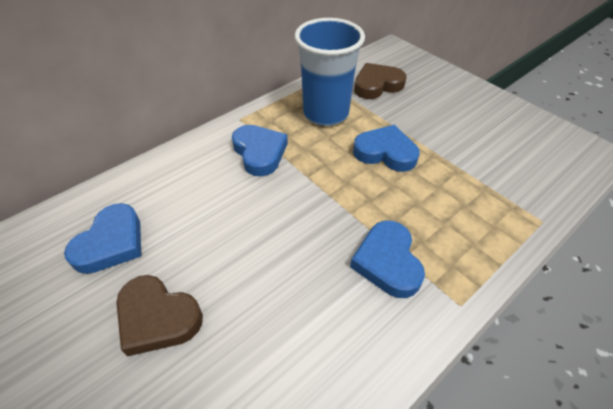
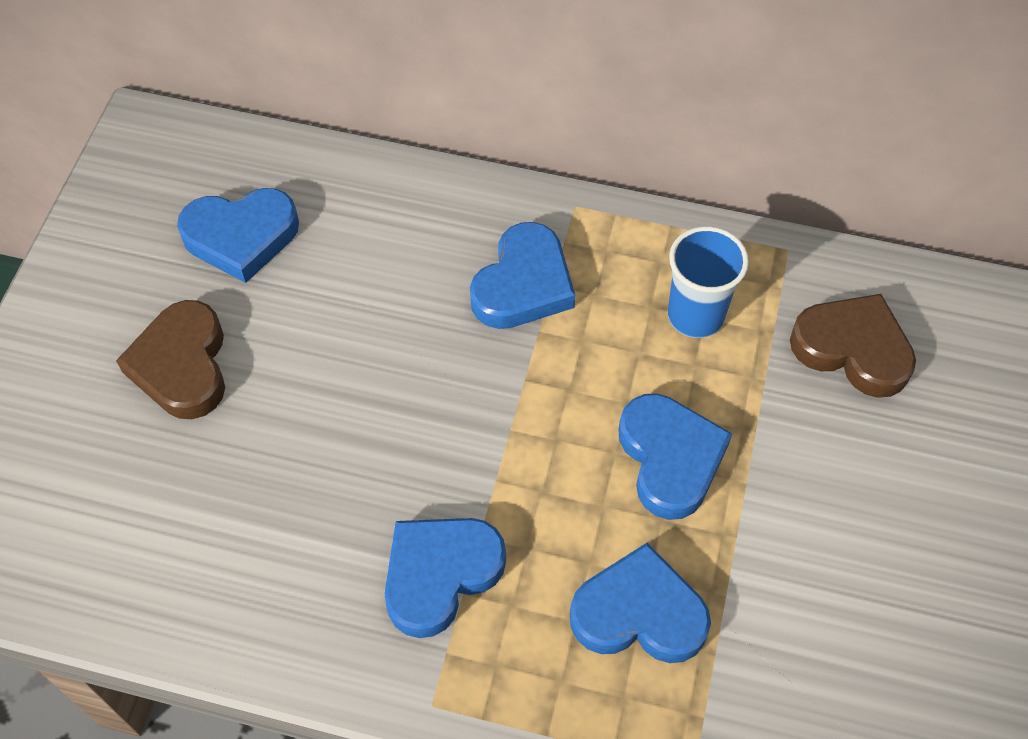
camera: 55 degrees right, 10 degrees up
blue cup [295,18,365,126] -> blue cup [668,226,749,338], size x0.60
none -> blue heart [570,543,711,663]

